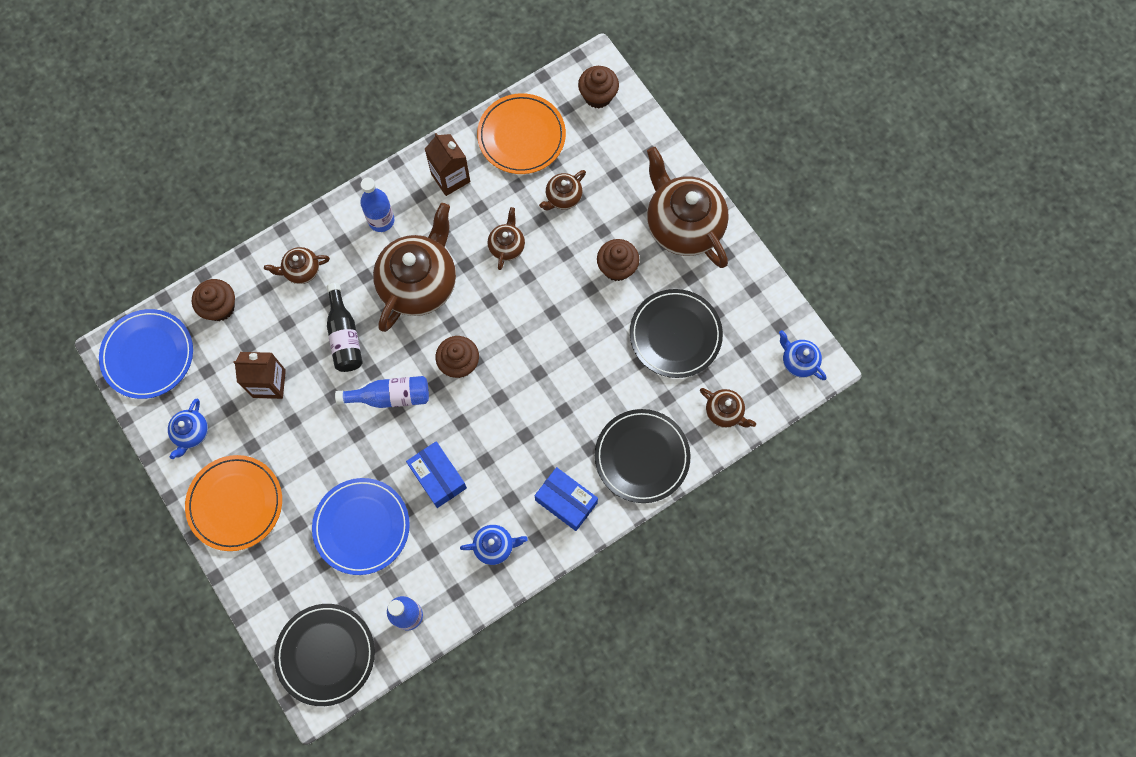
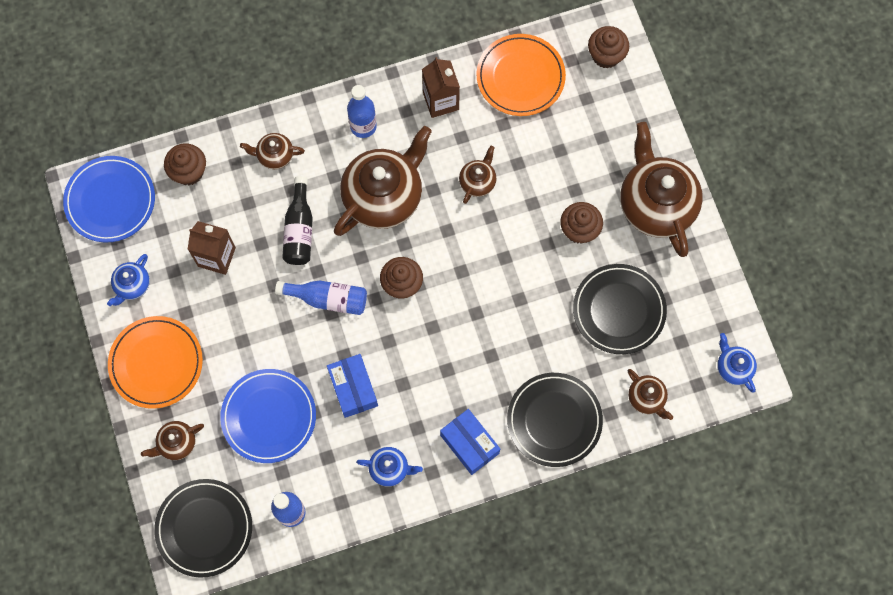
camera: 15 degrees right, 0 degrees up
brown teapot [539,170,586,211] -> brown teapot moved to [141,421,204,460]

